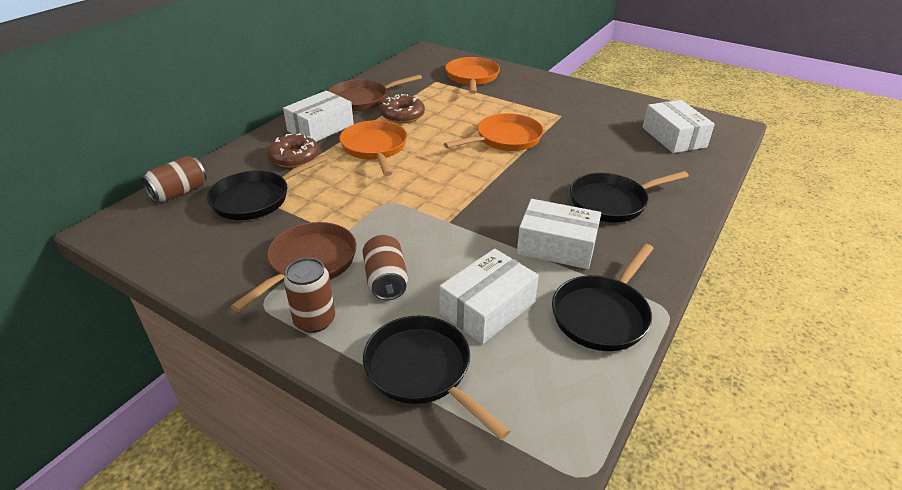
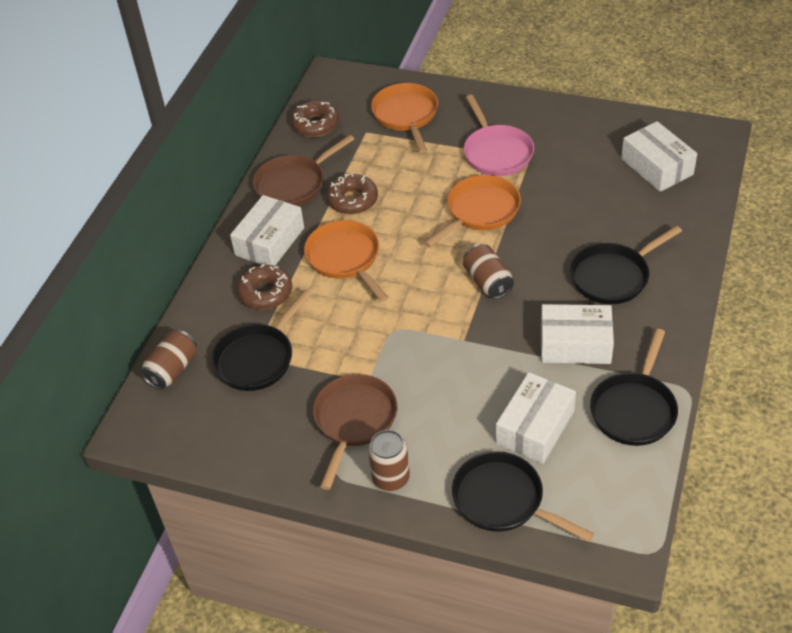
camera: 10 degrees left, 10 degrees up
brown can [363,235,408,300] -> brown can moved to [463,244,514,299]
none -> brown donut [291,100,339,137]
none -> pink pan [464,95,534,176]

